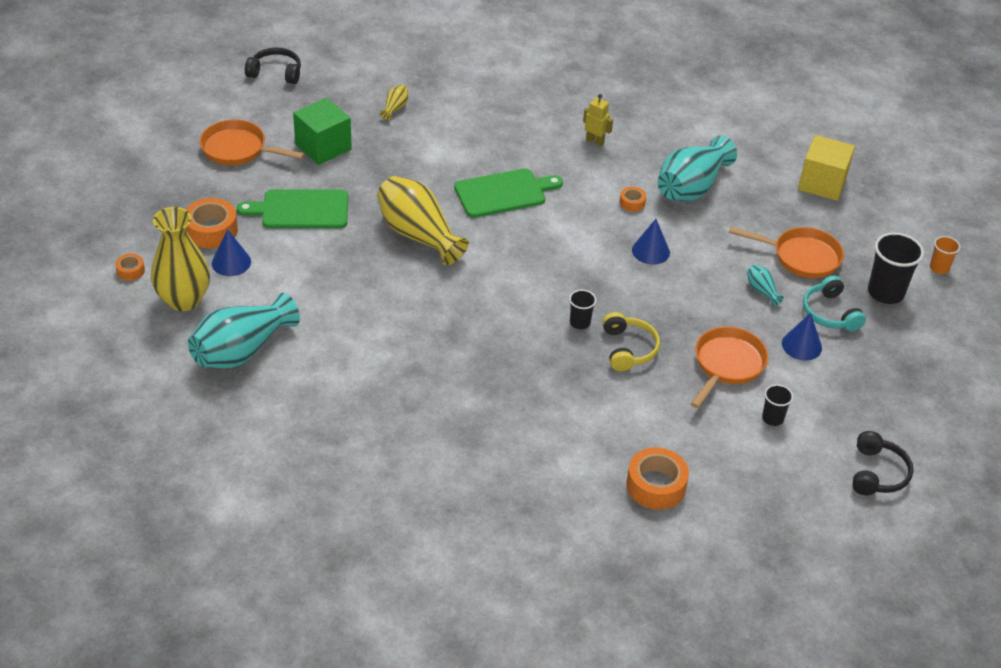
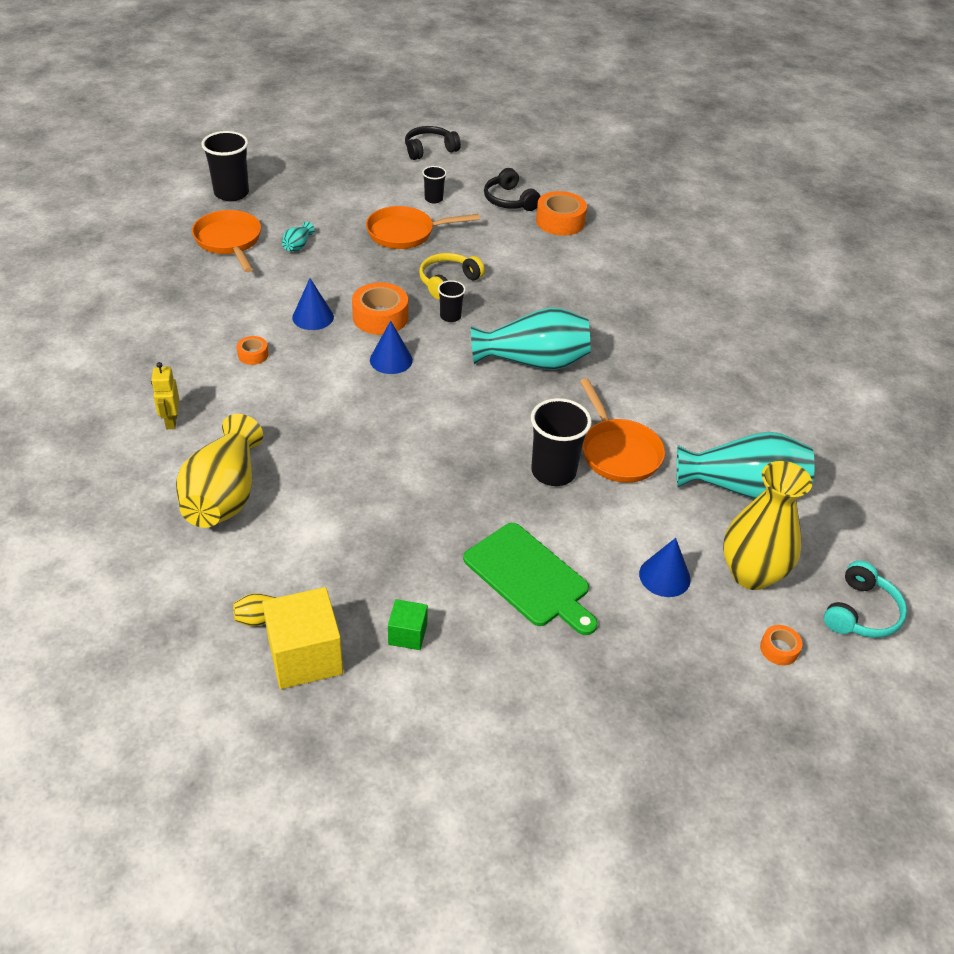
camera: 130 degrees left, 0 degrees up
orange tape [186,198,238,248] -> orange tape moved to [352,282,408,335]
orange pan [200,120,305,165] -> orange pan moved to [580,378,665,483]
black headphones [245,47,301,84] -> black headphones moved to [484,168,541,211]
green cube [293,98,352,165] -> green cube [388,599,428,650], size x0.53
yellow vase [377,176,469,265] -> yellow vase moved to [176,414,263,528]
green cutting board [454,168,563,218] -> none
turquoise vase [658,135,737,201] -> turquoise vase moved to [471,308,591,370]
blue cone [782,313,822,360] -> blue cone moved to [370,321,413,374]
yellow cube [798,135,855,201] -> yellow cube moved to [262,587,343,689]
turquoise headphones [803,276,866,331] -> turquoise headphones moved to [824,561,907,638]
orange cup [930,236,960,274] -> none
none -> black cup [531,398,592,486]

